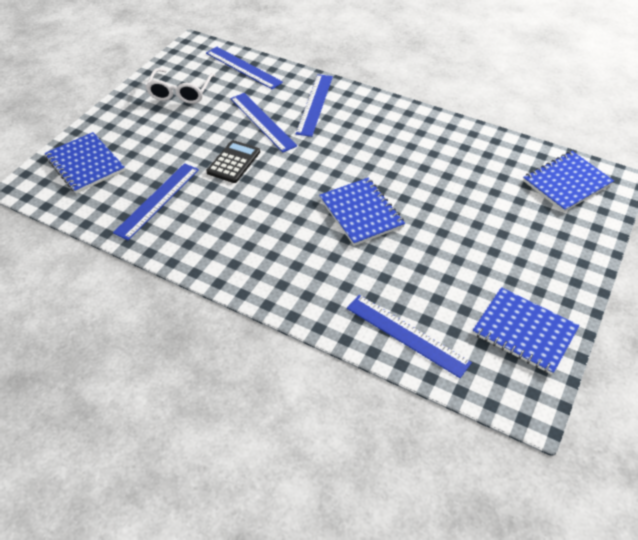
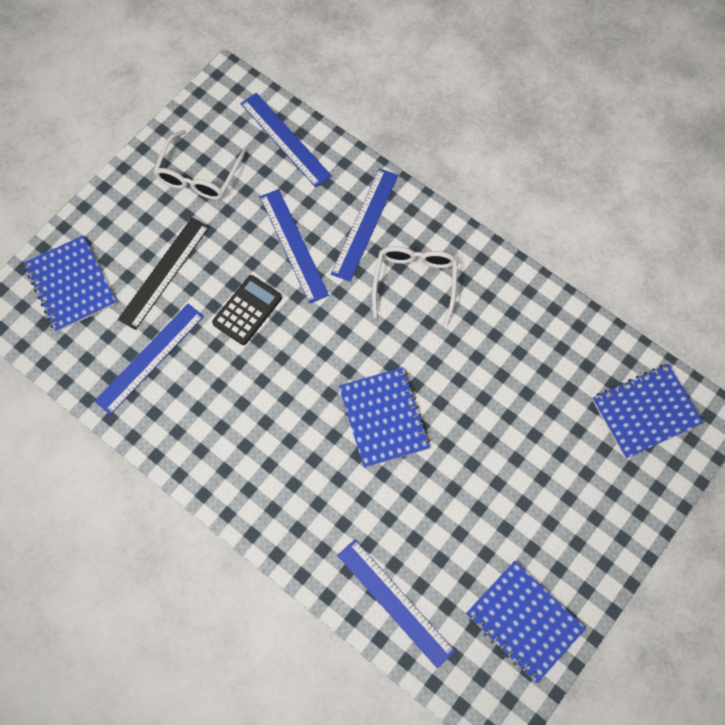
camera: 10 degrees right, 20 degrees up
none -> black ruler [118,217,209,330]
none -> white glasses [372,246,458,326]

